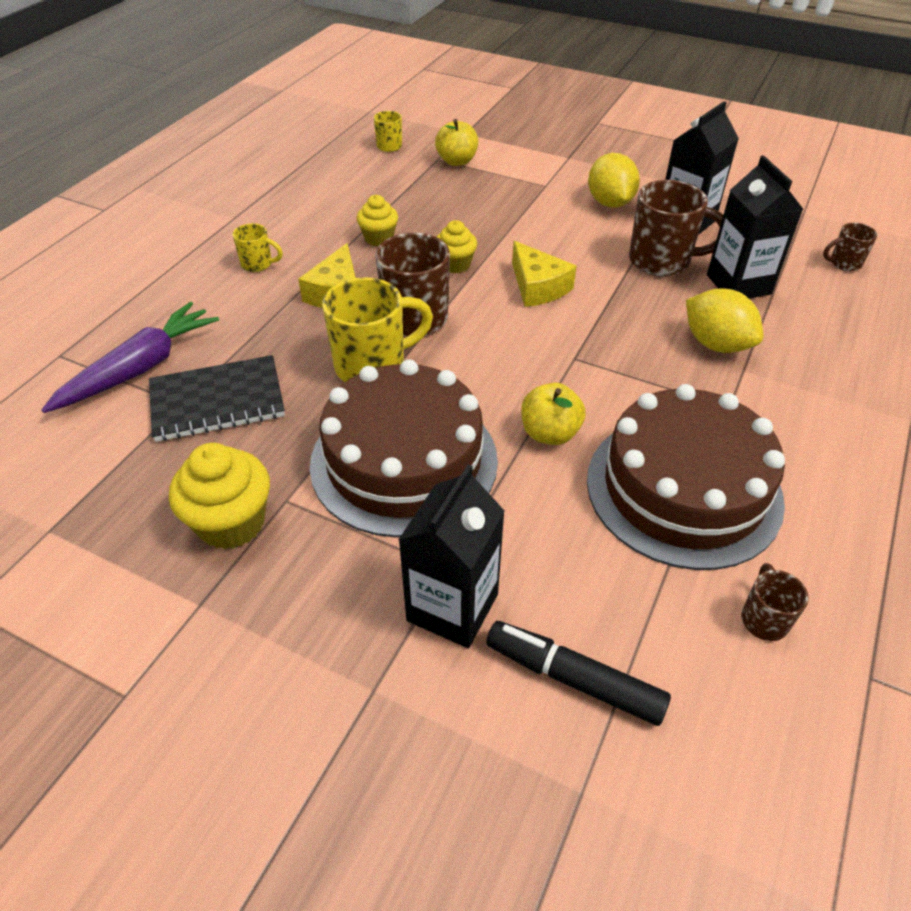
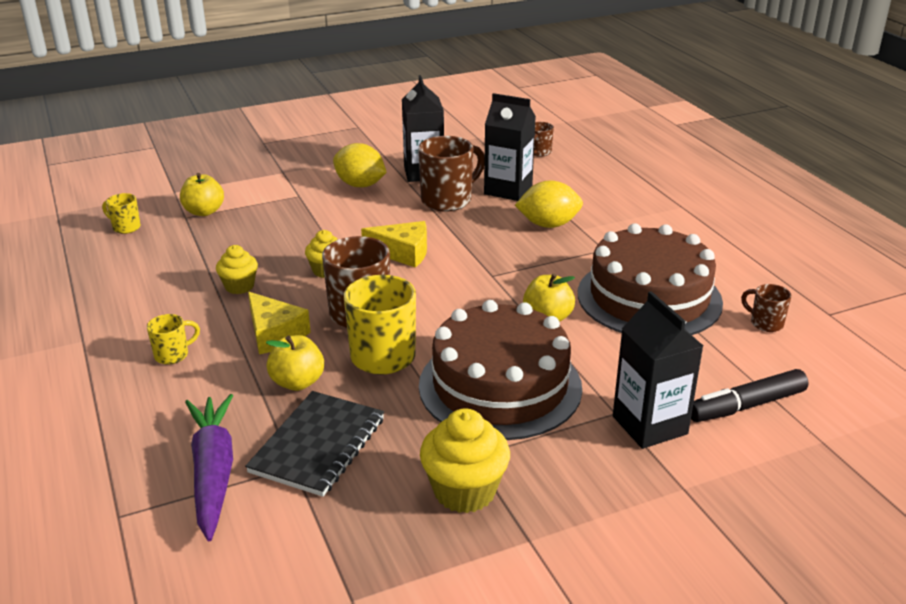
camera: 50 degrees left, 15 degrees down
none -> yellow apple [266,335,324,391]

